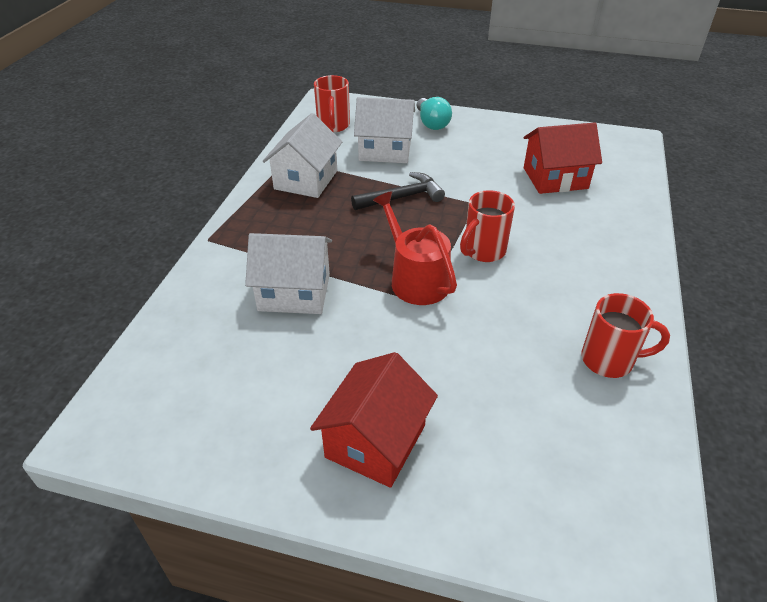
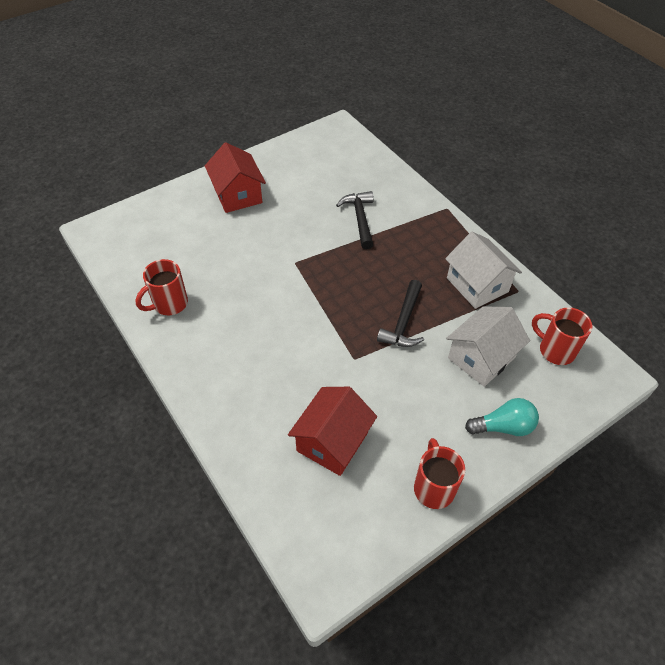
camera: 130 degrees right, 10 degrees up
white house [245,233,332,314] -> black hammer [336,191,374,249]
red watering can [373,191,457,305] -> none
turquoise light bulb [417,97,452,130] -> turquoise light bulb turned 150 degrees clockwise [465,398,539,436]
red mug [460,190,515,262] -> red mug moved to [414,438,465,509]

